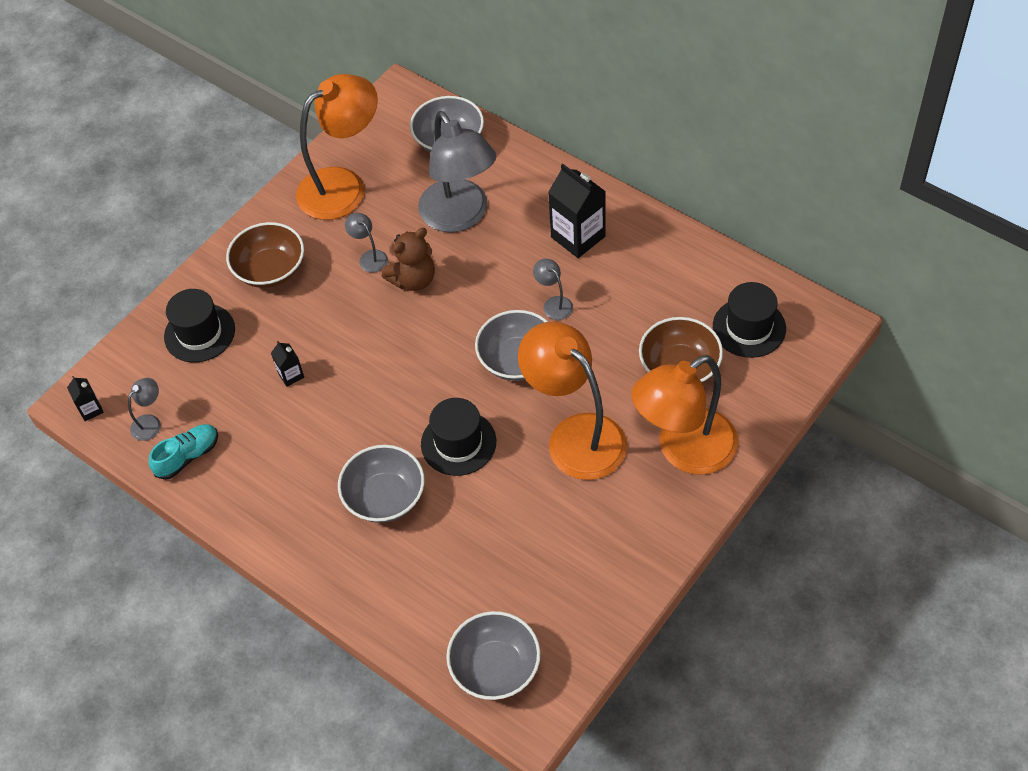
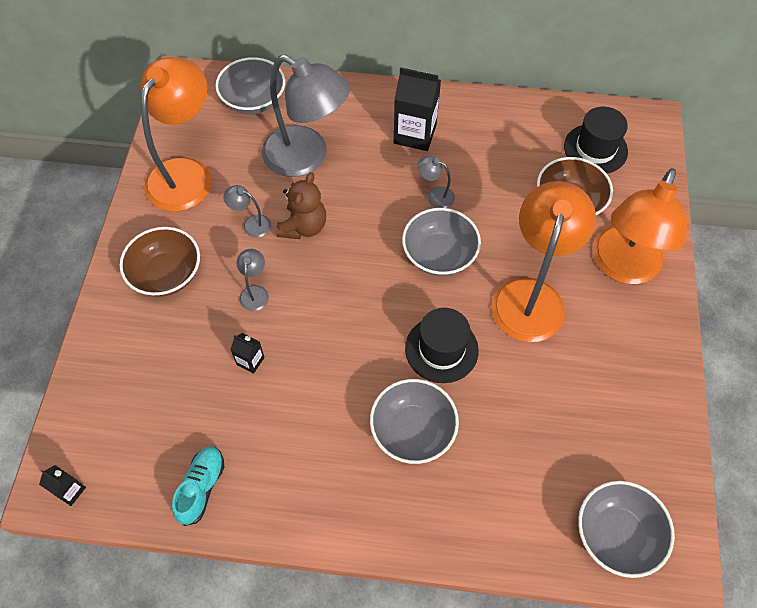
camera: 35 degrees left, 5 degrees up
grey lamp [128,378,161,441] -> grey lamp moved to [237,249,269,311]
black hat [164,289,235,362] -> none
orange lamp [518,322,627,480] -> orange lamp turned 90 degrees clockwise [491,181,596,342]

